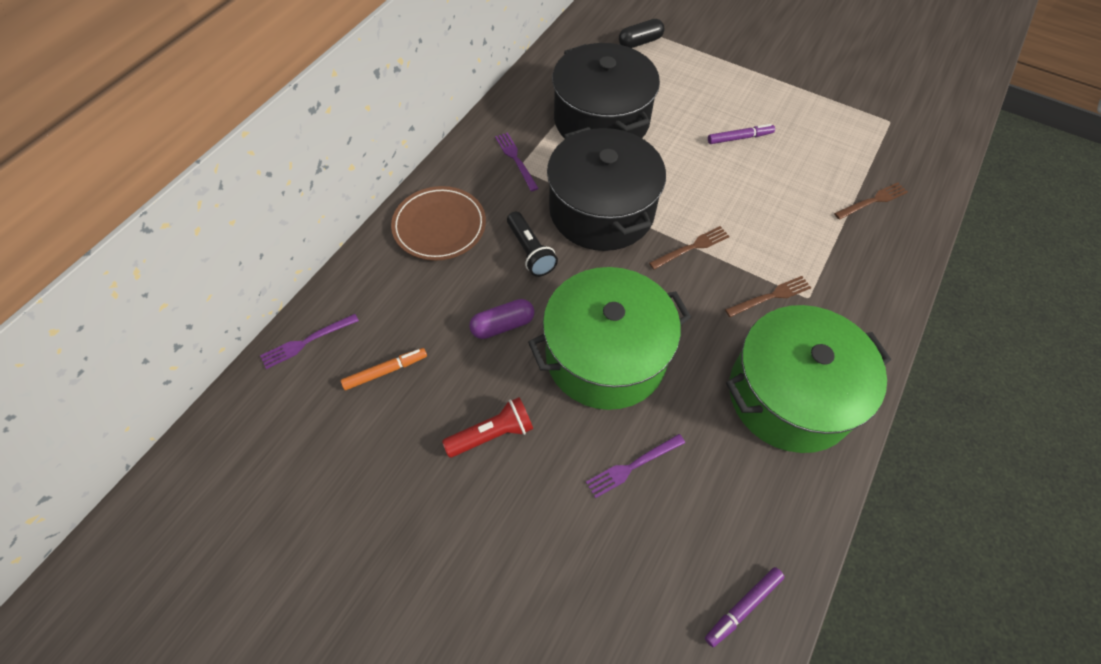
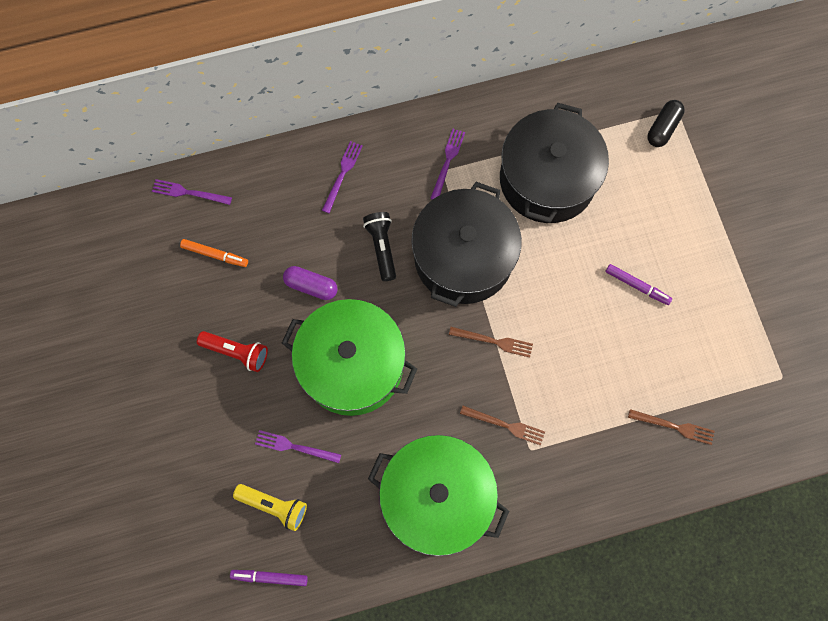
camera: 45 degrees right, 15 degrees up
brown plate [391,186,486,261] -> purple fork [322,141,363,213]
black flashlight [507,212,558,277] -> black flashlight turned 150 degrees clockwise [363,212,396,281]
black capsule [619,19,664,48] -> black capsule turned 75 degrees counterclockwise [647,100,685,147]
none -> yellow flashlight [233,484,307,531]

